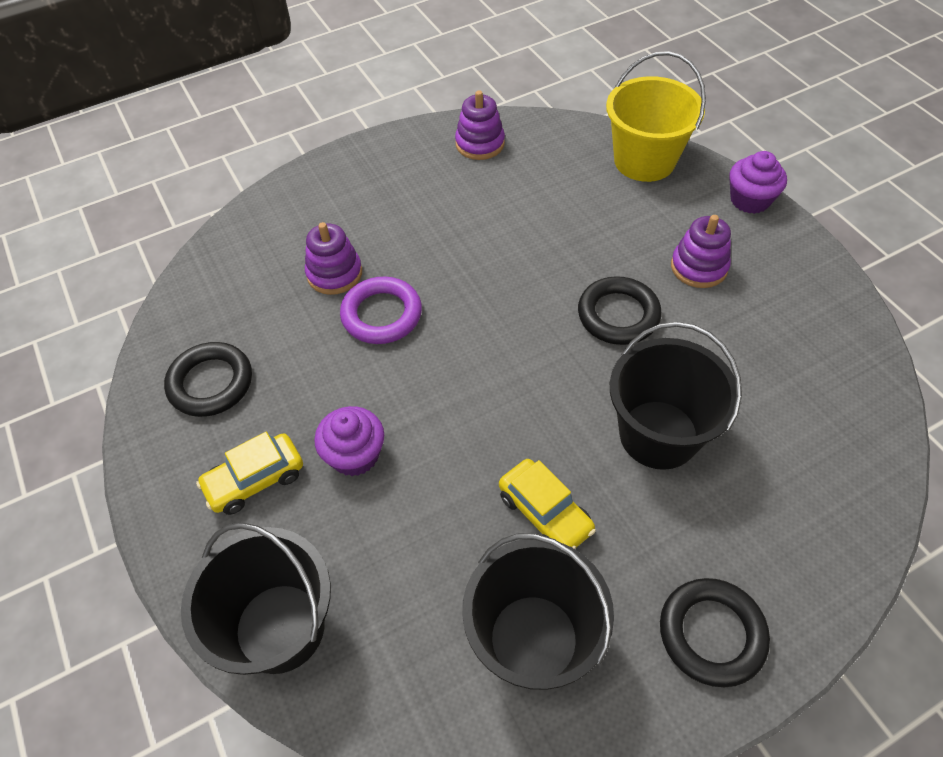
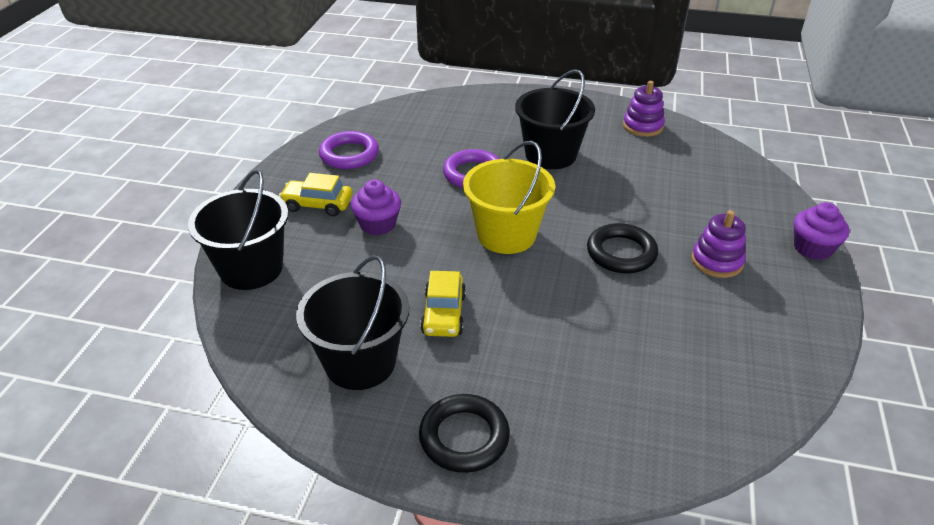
camera: 40 degrees right, 15 degrees down
black ring [164,342,252,417] -> purple ring [319,131,379,169]
purple stacking toy [305,222,362,295] -> none
yellow bucket [606,51,706,182] -> yellow bucket moved to [463,141,555,254]
black bucket [610,322,742,470] -> black bucket moved to [515,69,595,169]

